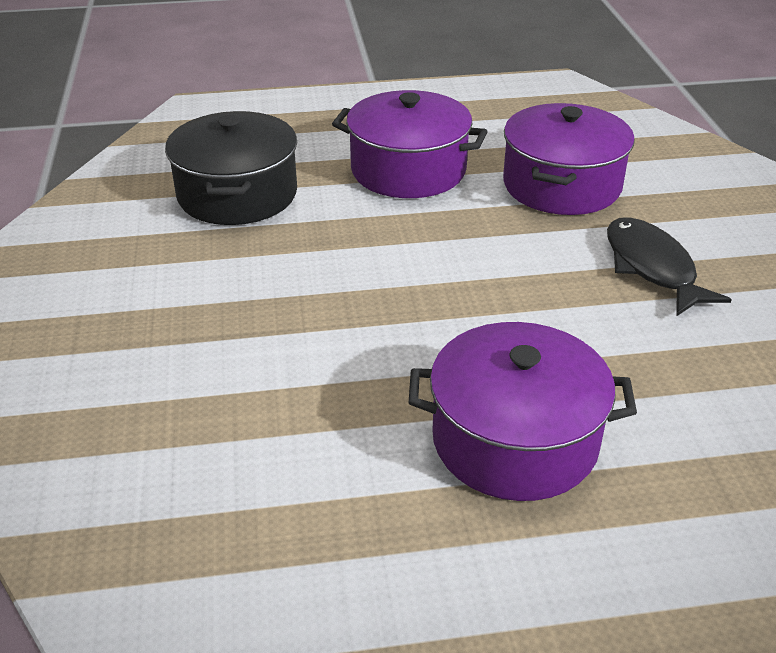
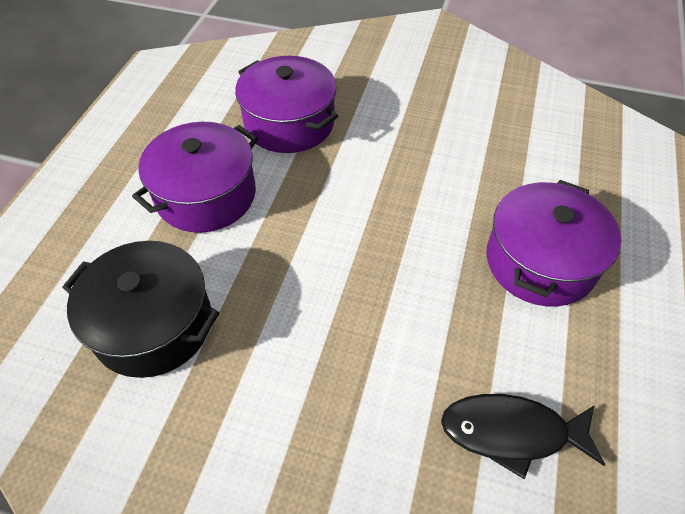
camera: 65 degrees left, 15 degrees up
black fish [607,217,732,316] -> black fish moved to [441,394,605,479]

